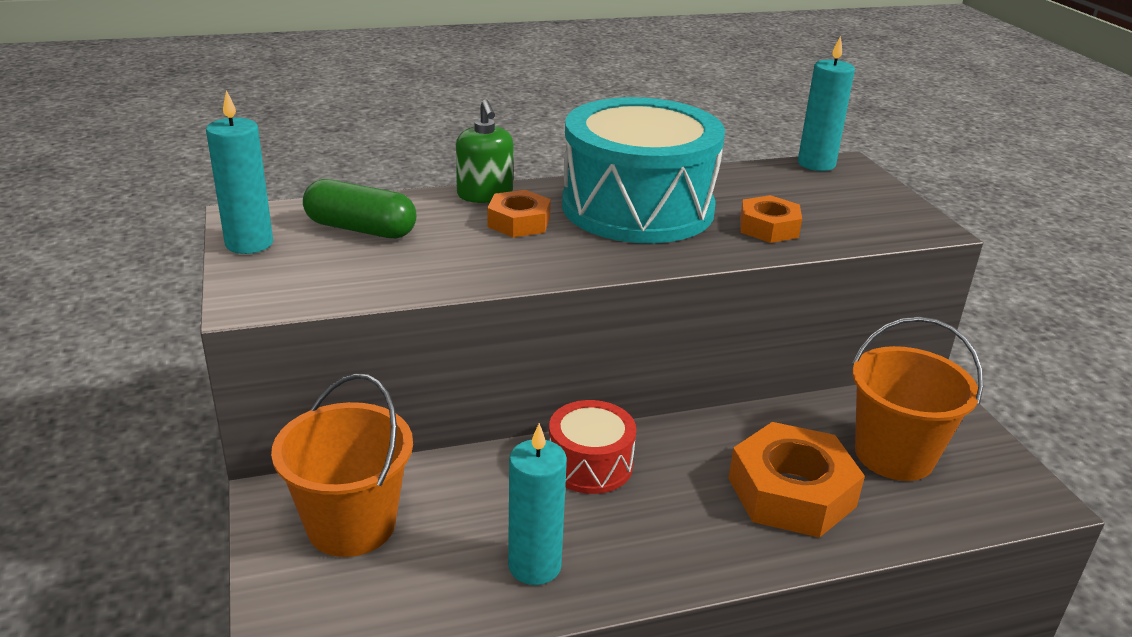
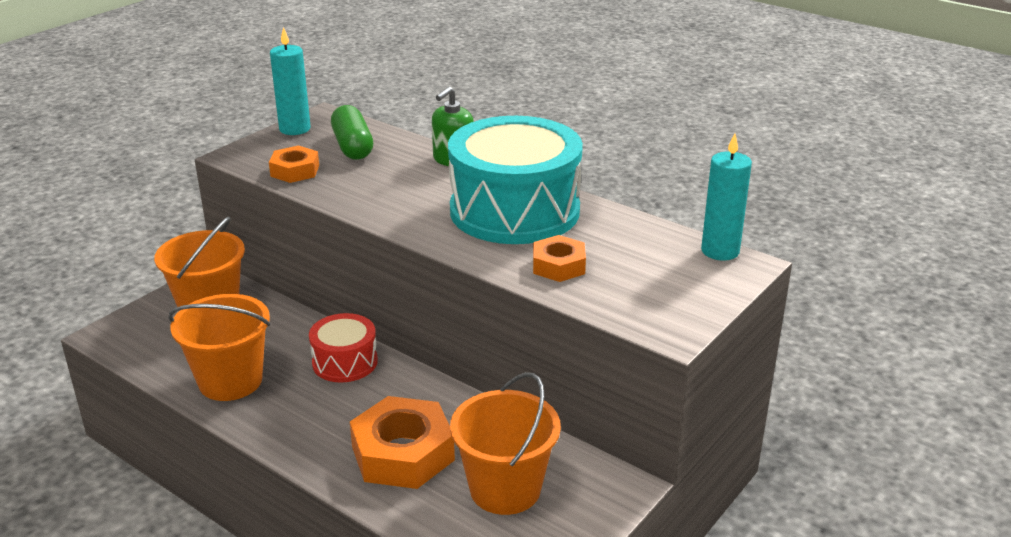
camera: 55 degrees right, 0 degrees up
orange nut [487,190,551,237] -> orange nut moved to [269,145,319,183]
turquoise candle [508,423,567,585] -> orange bucket [168,294,270,401]

